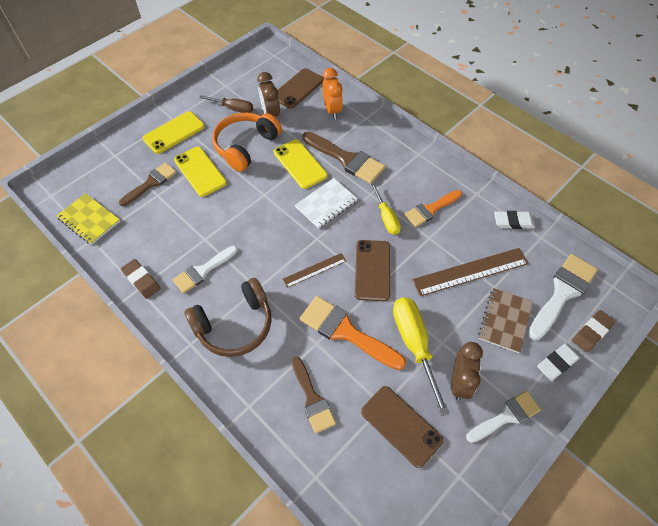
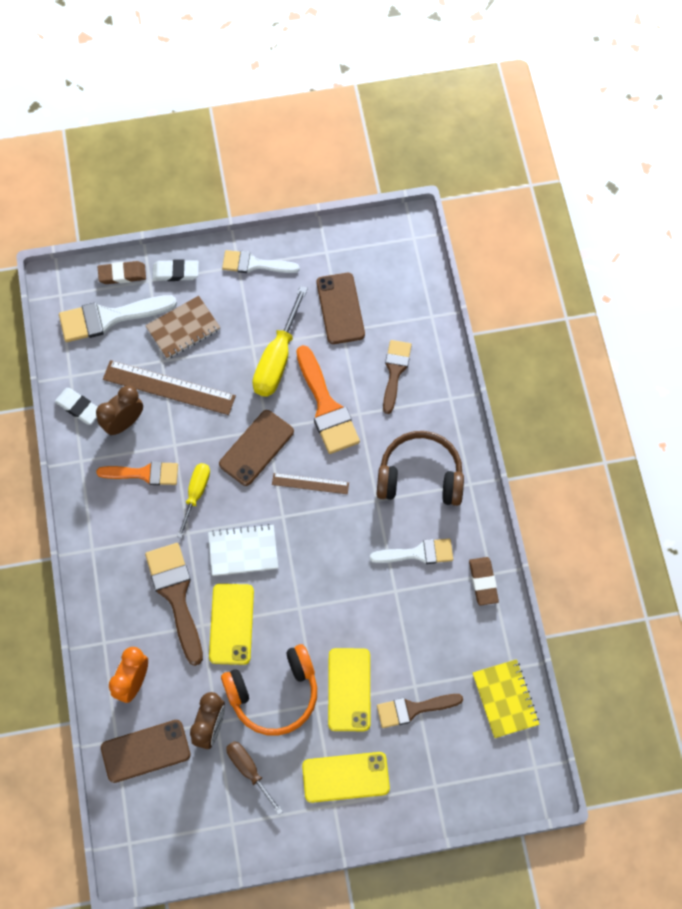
camera: 145 degrees left, 10 degrees up
brown clock [451,342,483,400] -> brown clock moved to [96,386,143,435]

